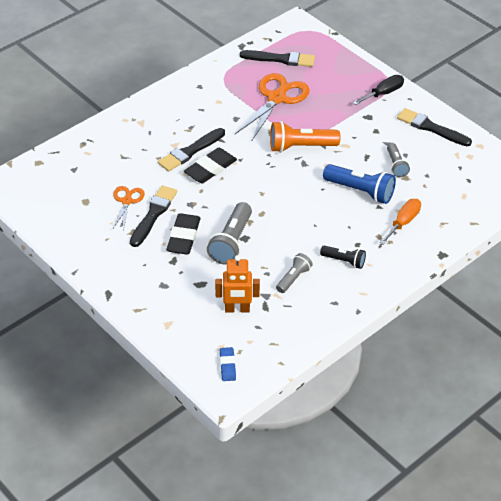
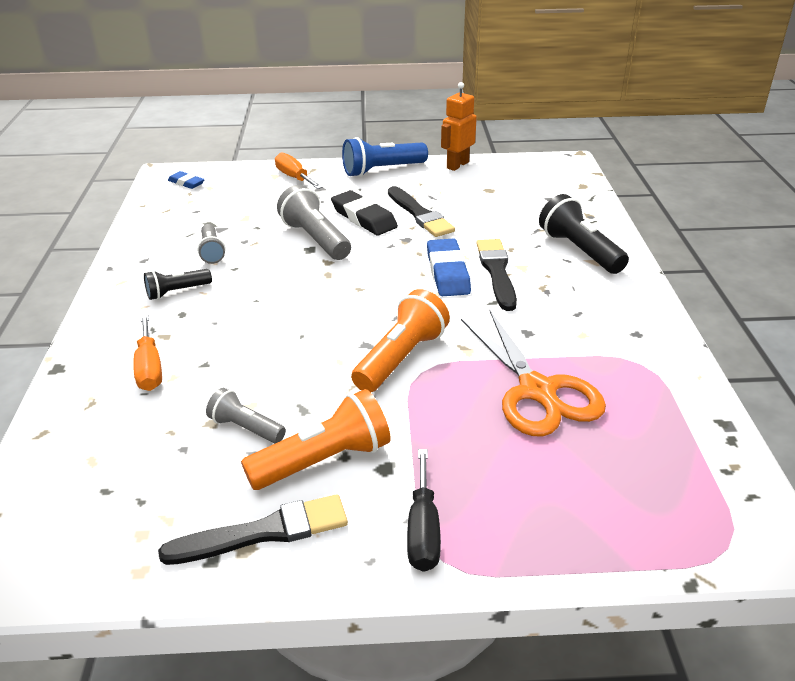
camera: 130 degrees right, 10 degrees down
orange scissors [112,186,145,232] -> none
black eraser [184,148,237,183] -> blue eraser [427,238,471,296]
orange robot [215,255,260,312] -> orange robot moved to [441,82,477,171]
black brush [240,50,315,67] -> none
blue flashlight [323,164,396,204] -> blue flashlight moved to [342,137,428,177]
none -> orange flashlight [241,389,391,490]
none -> orange screwdriver [275,152,323,189]
none -> black flashlight [539,194,629,274]

